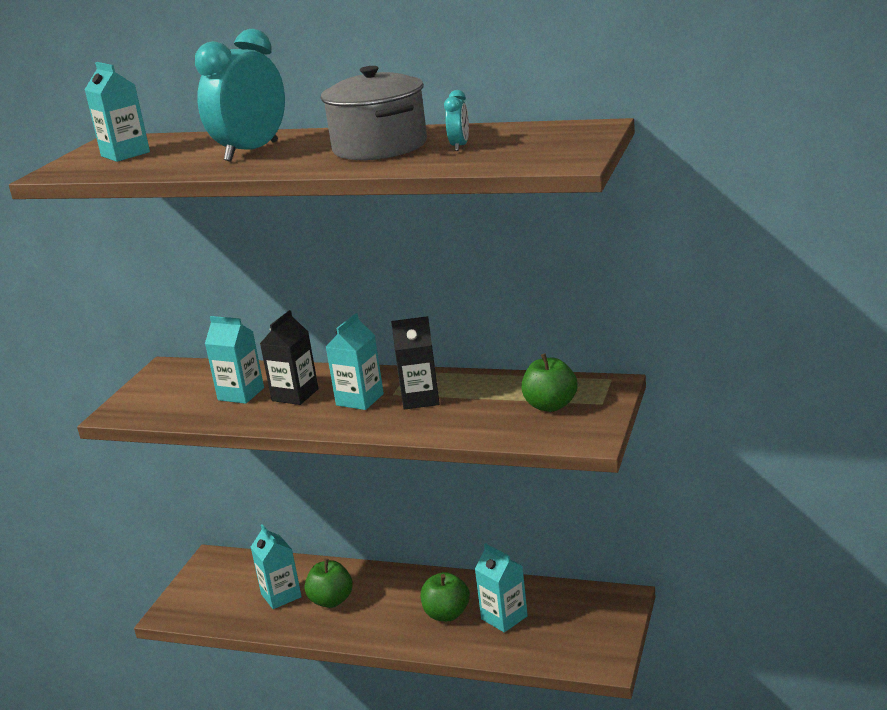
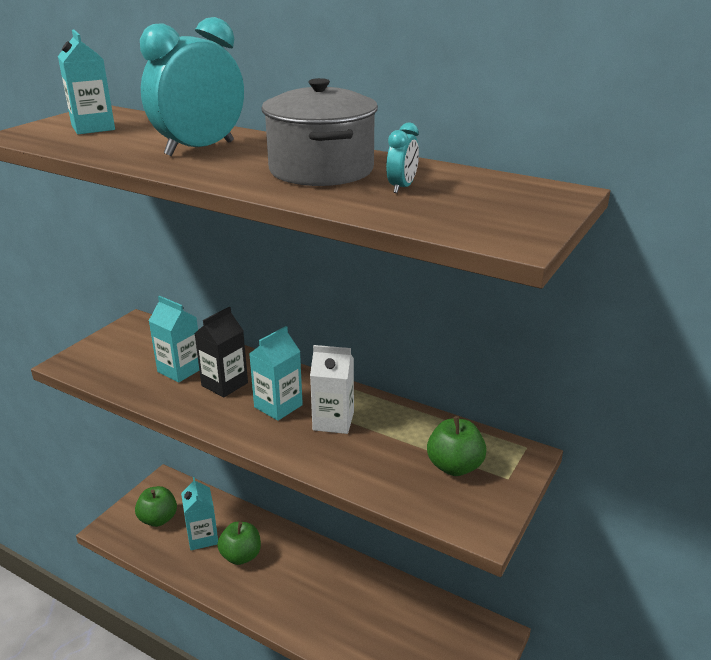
camera: 10 degrees right, 5 degrees up
black carton [391,316,440,410] -> white carton [310,345,354,434]
green apple [421,572,470,621] -> green apple moved to [135,486,177,527]
turquoise carton [475,543,528,633] -> none

